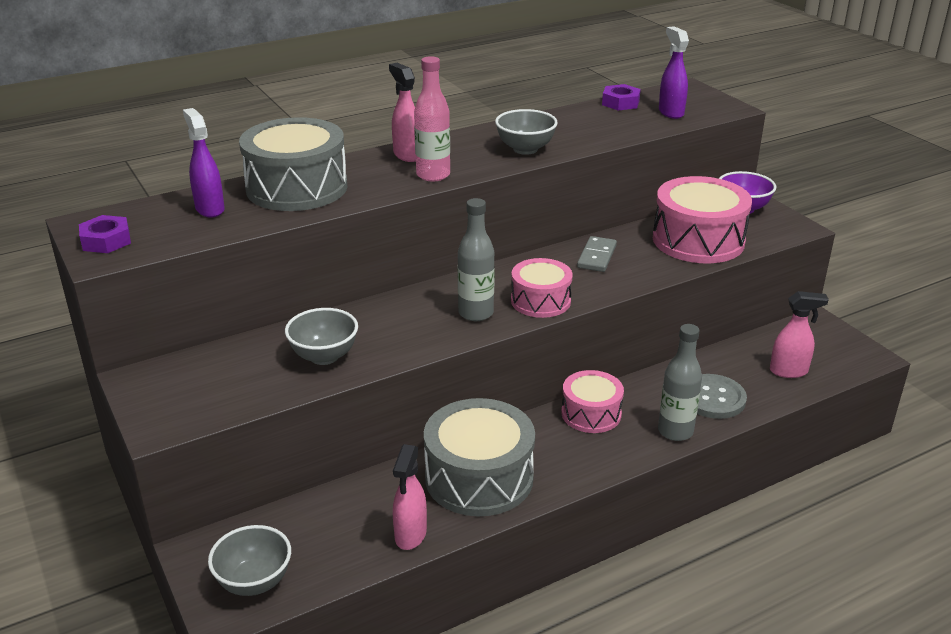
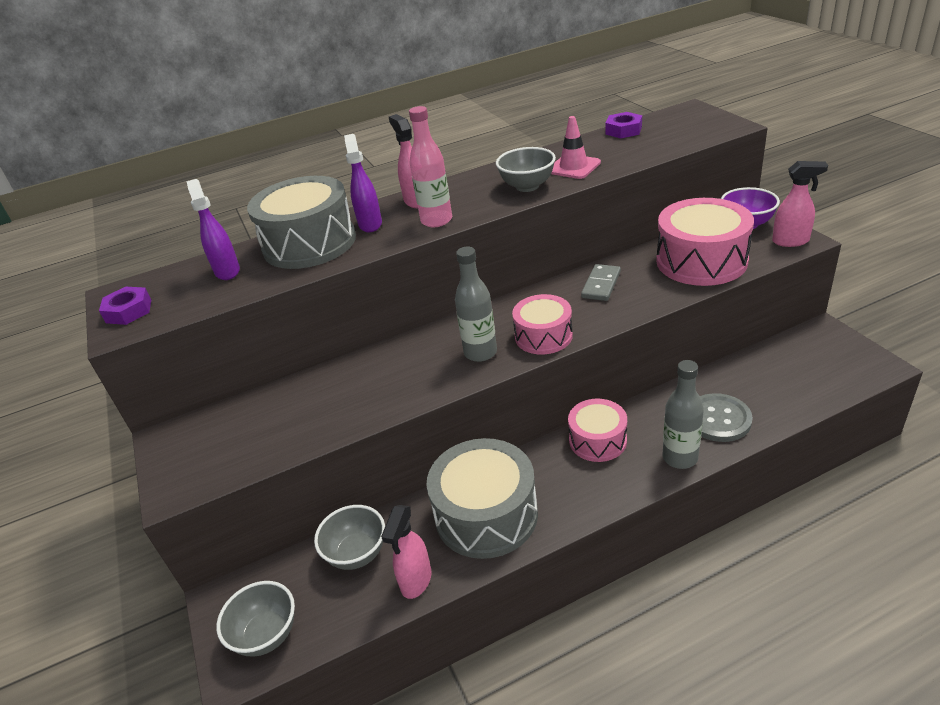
camera: 10 degrees right, 5 degrees up
grey bowl [285,308,358,365] -> grey bowl moved to [314,505,385,570]
purple spray bottle [659,26,689,119] -> purple spray bottle moved to [344,134,382,233]
pink spray bottle [770,291,829,378] -> pink spray bottle moved to [772,161,828,247]
none -> pink traffic cone [551,116,601,179]

